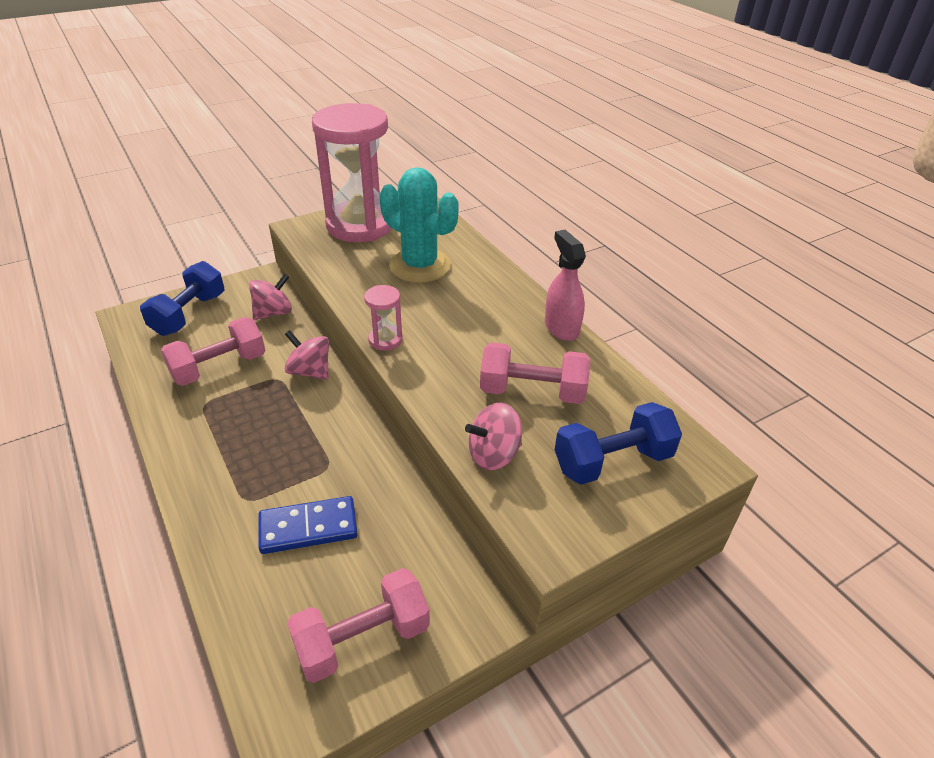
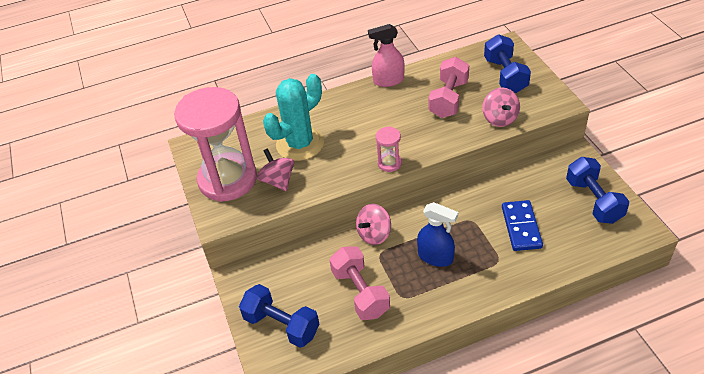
camera: 75 degrees left, 5 degrees up
pink spinning top [249,274,292,320] -> pink spinning top moved to [257,148,294,191]
pink dumbbell [287,568,430,683] -> blue dumbbell [566,157,629,224]
none -> blue spray bottle [417,202,458,267]

